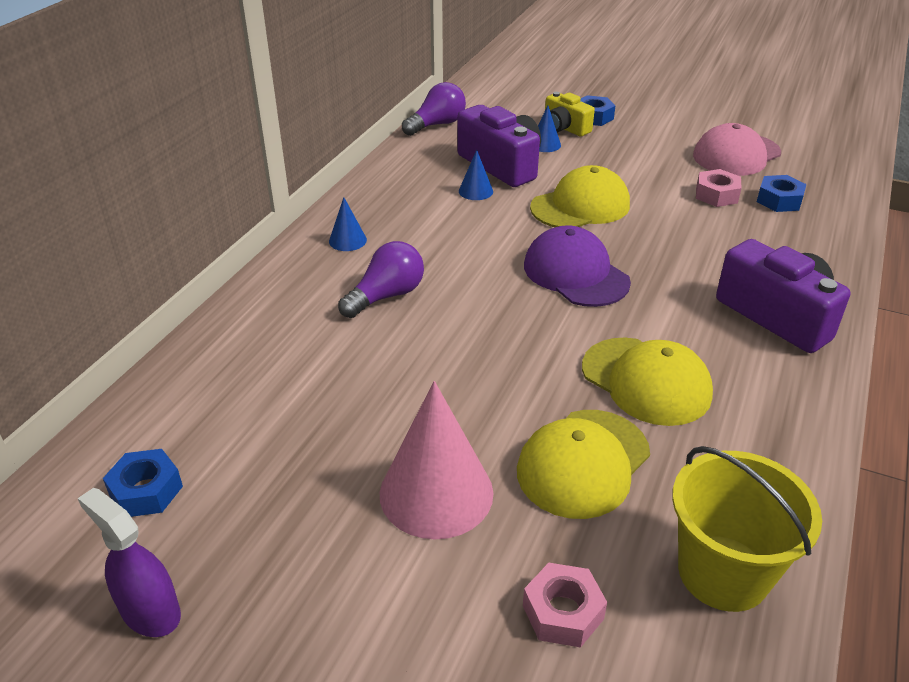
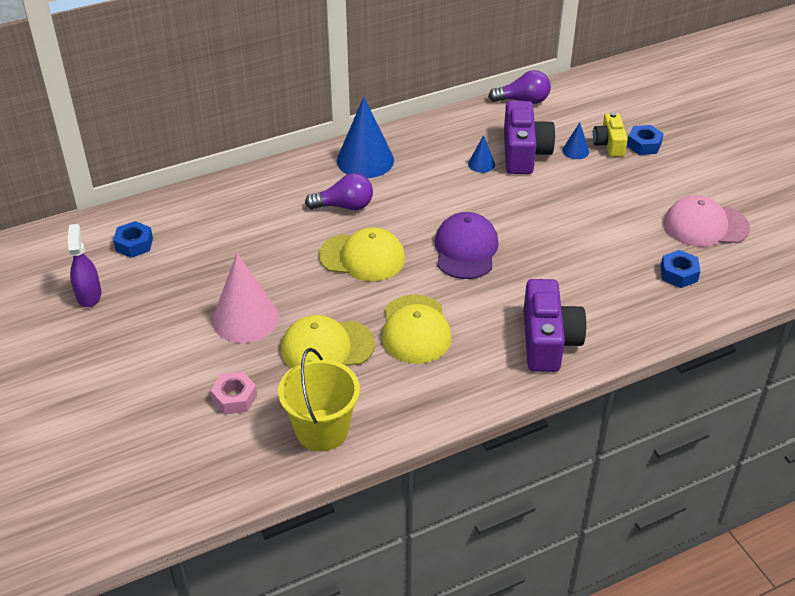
camera: 40 degrees right, 5 degrees up
blue cone [329,197,367,251] -> blue cone [337,97,394,178], size x2.13
yellow cap [530,165,630,227] -> yellow cap moved to [319,227,405,281]
pink nut [696,169,742,207] -> none

